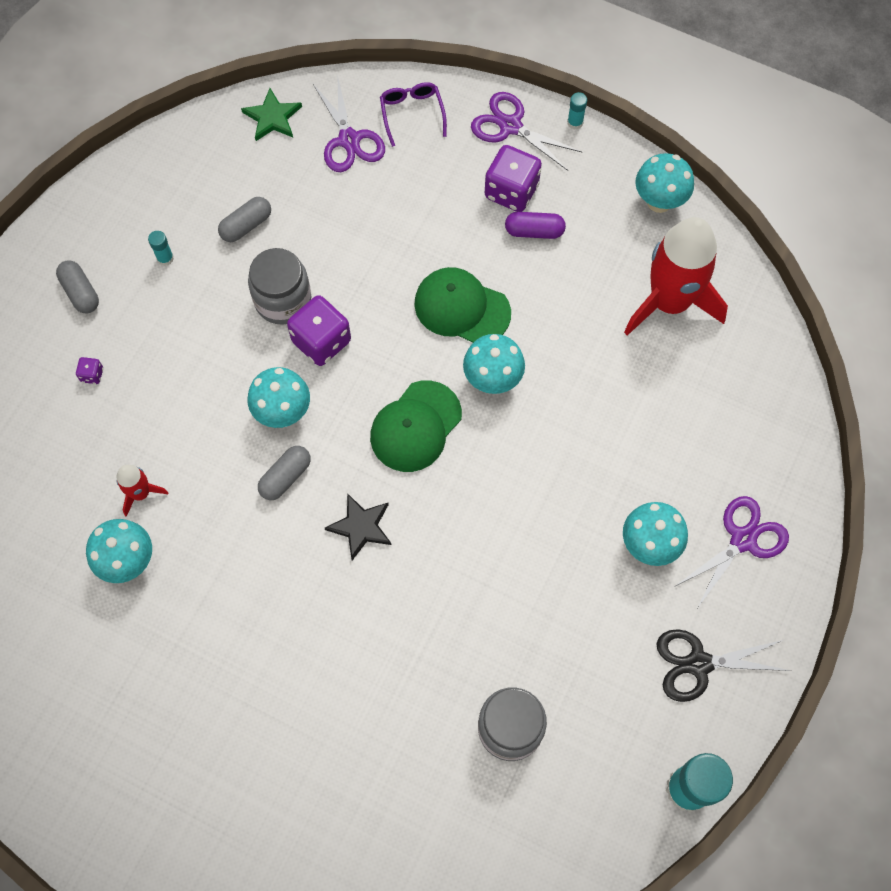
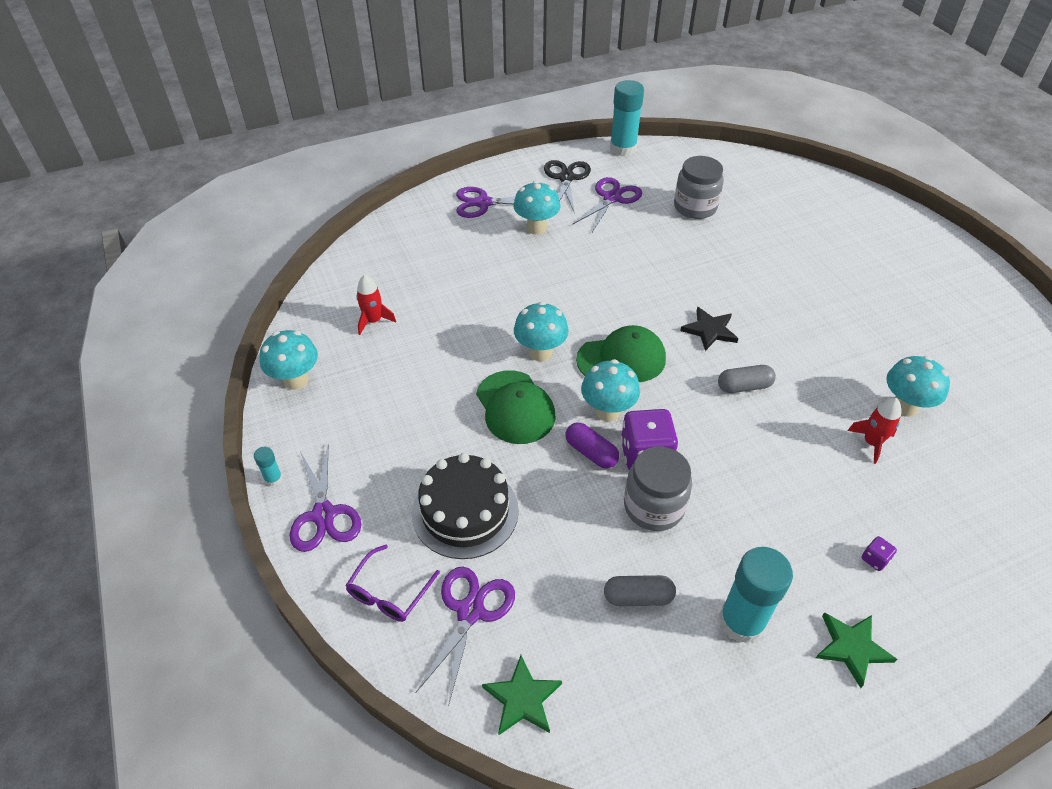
camera: 140 degrees left, 20 degrees down
grey capsule [56,260,99,313] -> green star [816,612,897,688]
turquoise glue stick [148,231,174,266] -> turquoise glue stick [719,547,793,644], size x2.26
turquoise mushroom [248,367,310,428] -> turquoise mushroom moved to [581,359,640,422]
purple dice [485,145,542,212] -> none
purple capsule [505,212,566,239] -> purple capsule moved to [565,422,619,469]
red rocket [624,217,728,336] -> red rocket [356,274,396,335], size x0.45
black scissors [656,629,791,702] -> black scissors turned 120 degrees counterclockwise [544,160,591,214]
none -> black cake [412,453,519,559]
none -> purple scissors [573,177,642,232]

